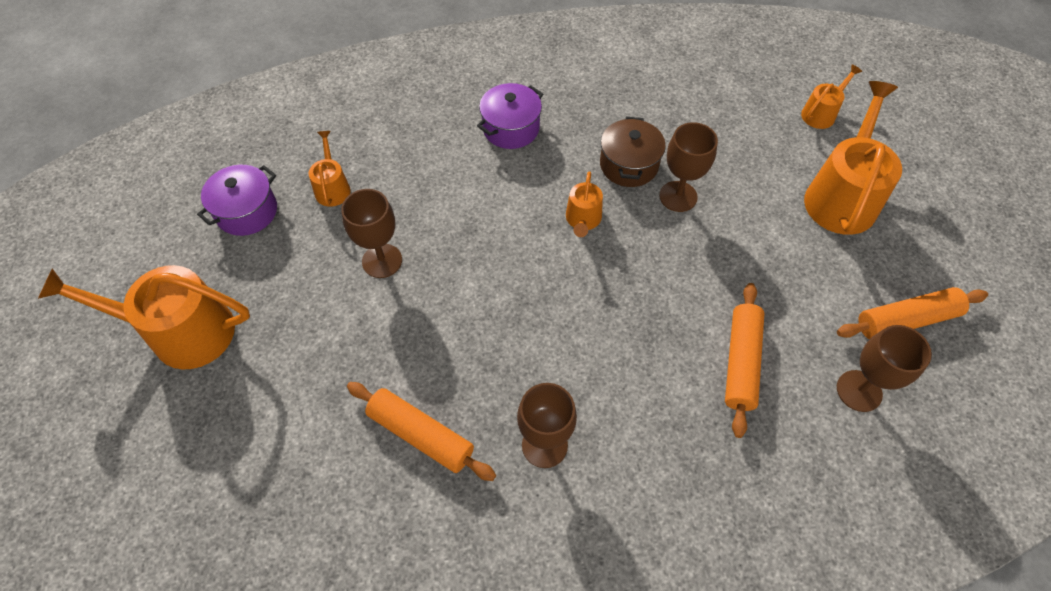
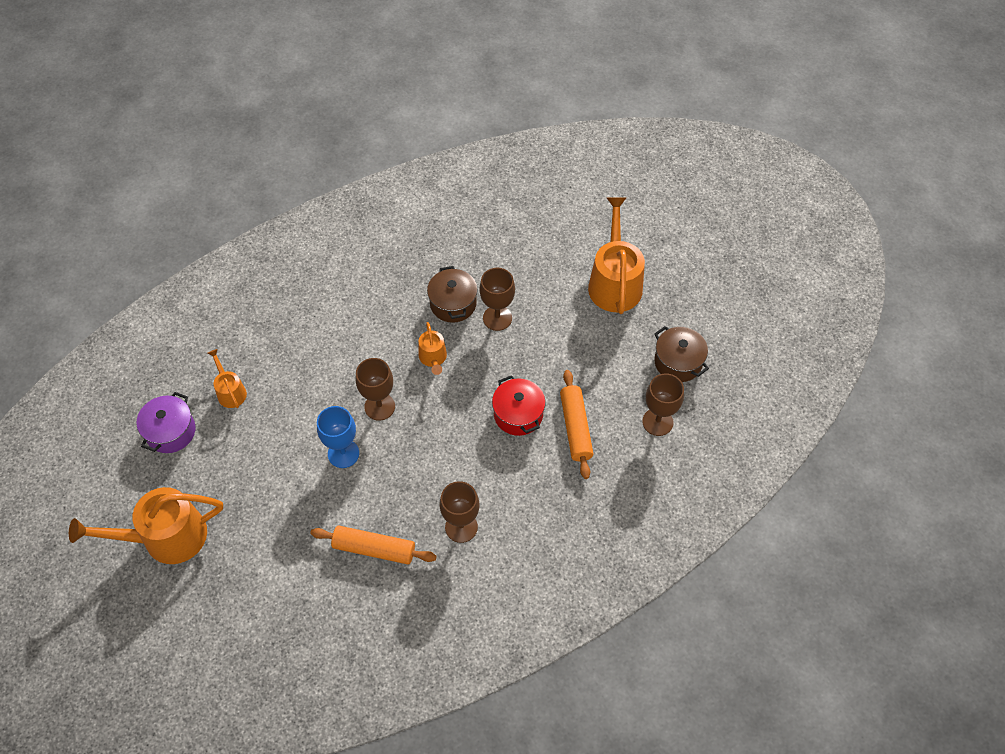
camera: 20 degrees left, 0 degrees up
brown goblet [341,189,402,278] -> brown goblet moved to [355,358,395,421]
purple pot [477,83,543,149] -> none
orange watering can [801,64,862,129] -> none
orange rolling pin [837,287,988,339] -> brown pot [654,326,709,382]
none -> blue goblet [317,406,359,468]
none -> red pot [492,375,546,436]

